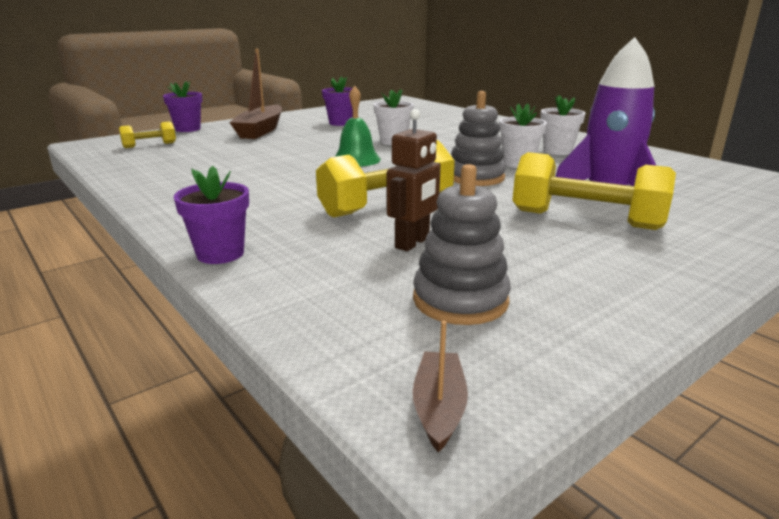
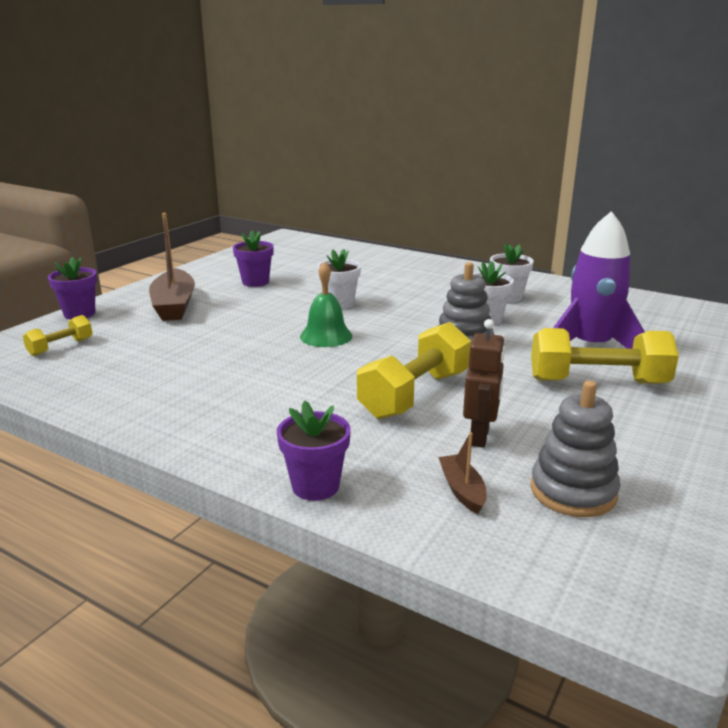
camera: 20 degrees left, 0 degrees up
brown boat [413,321,468,453] -> brown boat moved to [438,432,487,514]

